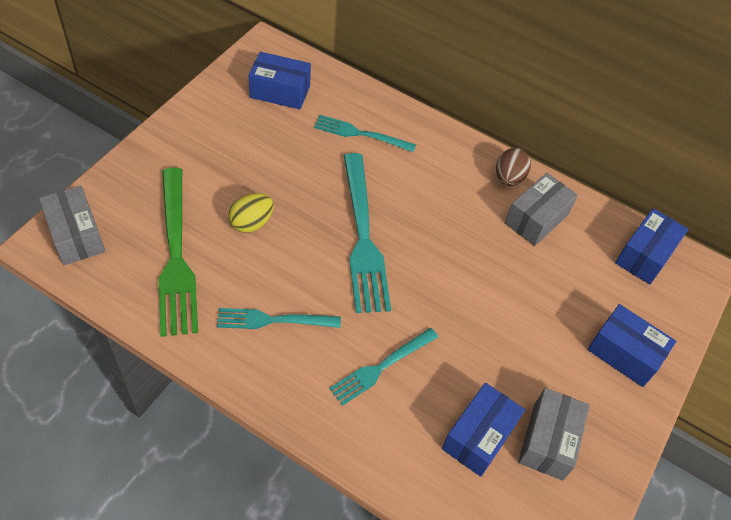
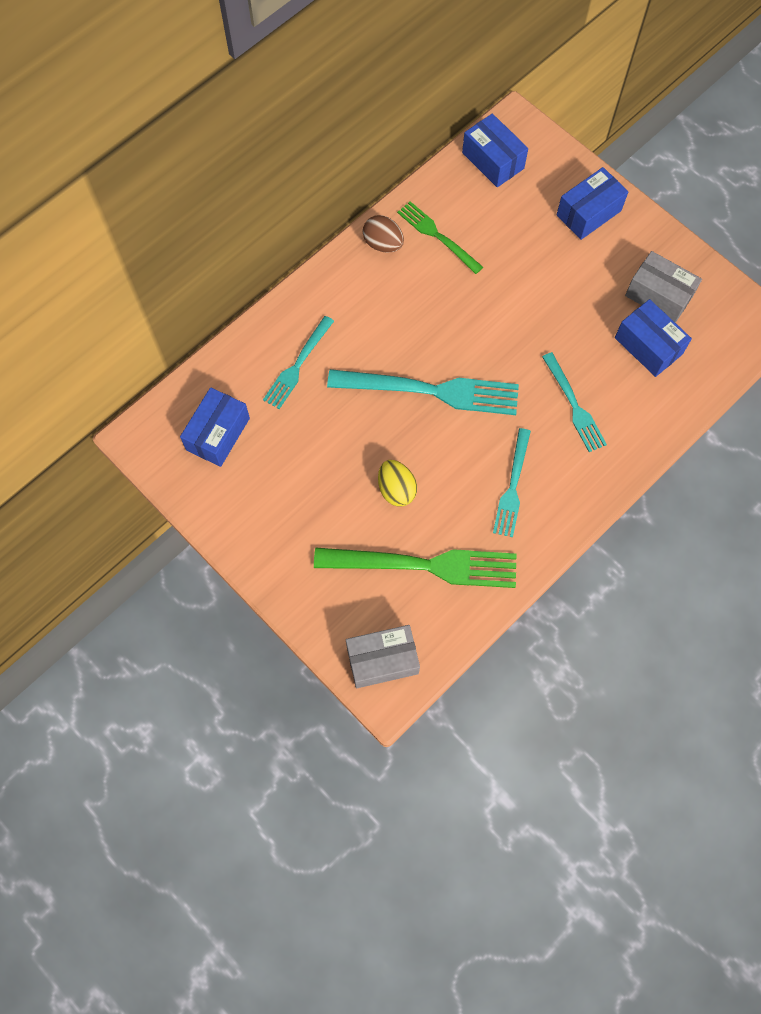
camera: 70 degrees left, 15 degrees up
grey box [505,173,578,246] -> green fork [397,201,483,274]

